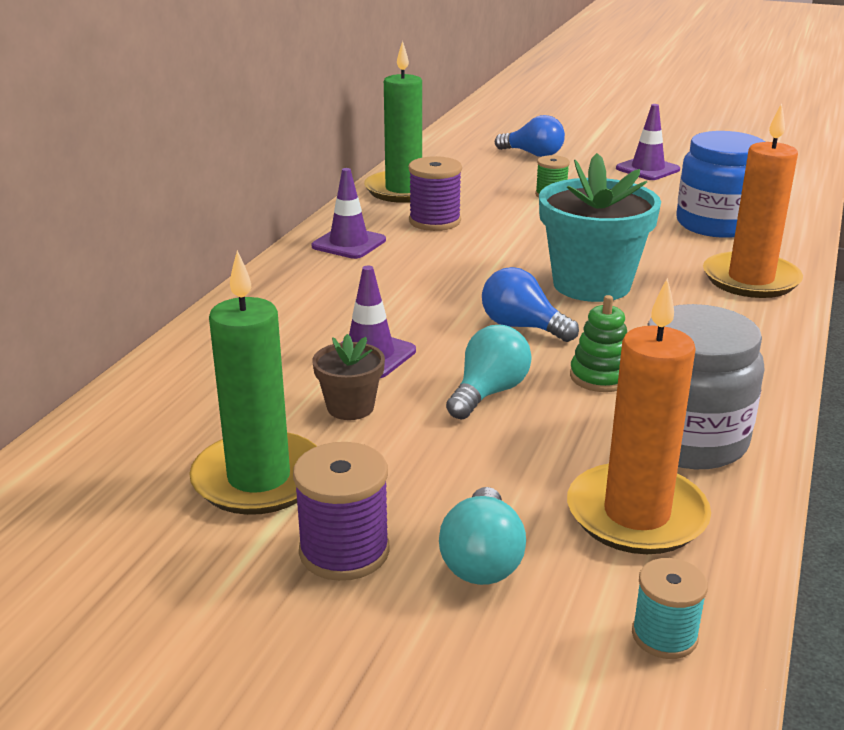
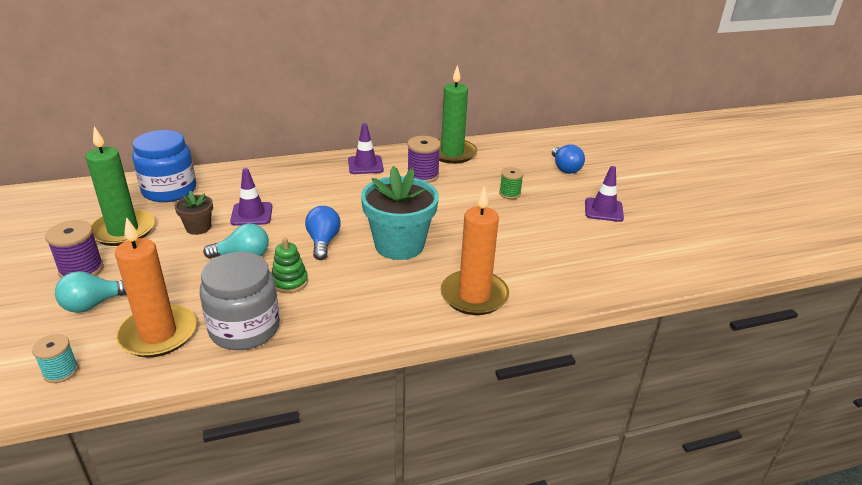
camera: 50 degrees right, 5 degrees up
blue jar [677,131,765,238] -> blue jar moved to [132,130,196,202]

